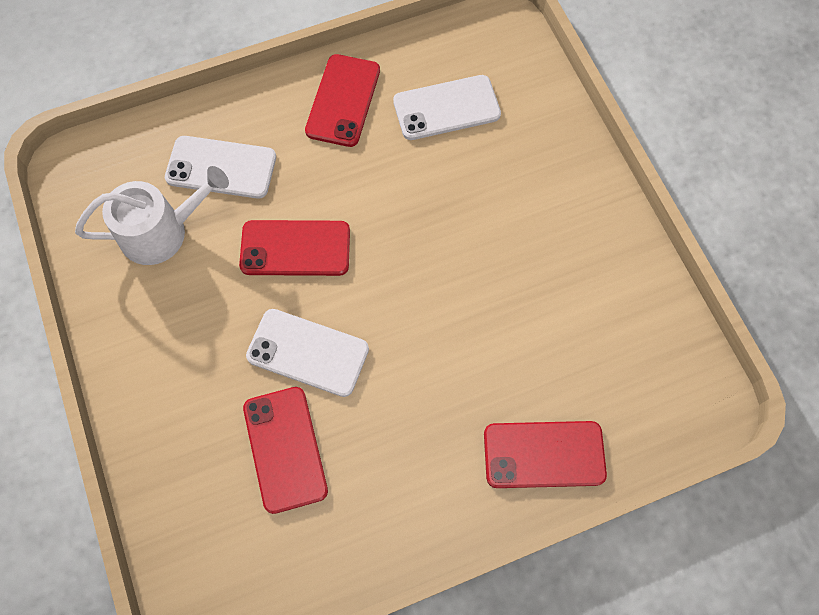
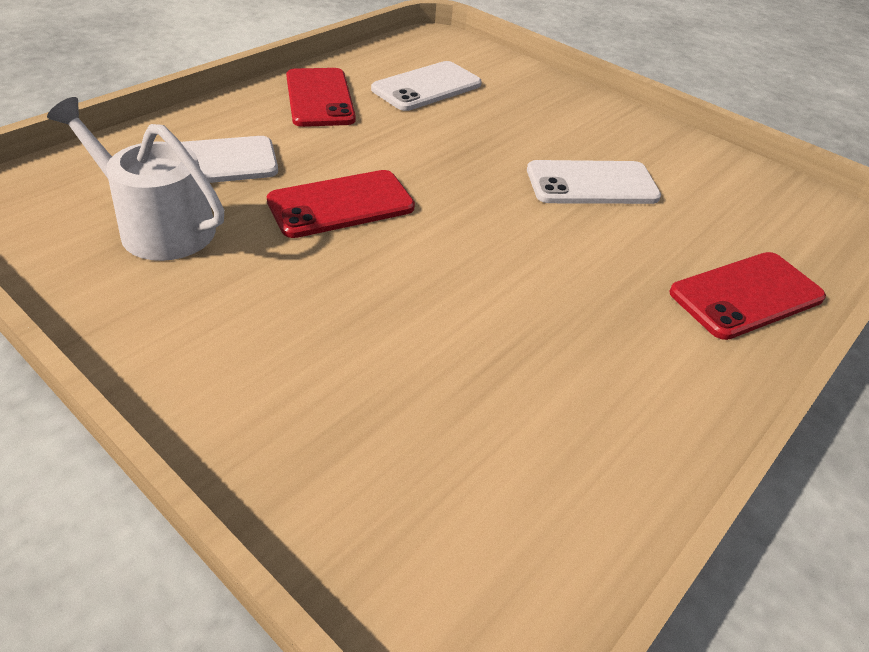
camera: 30 degrees left, 25 degrees down
white watering can [75,166,229,265] -> white watering can turned 105 degrees counterclockwise [47,97,224,261]
red phone [243,387,328,514] -> none
white phone [246,309,369,397] -> white phone moved to [527,160,661,204]

